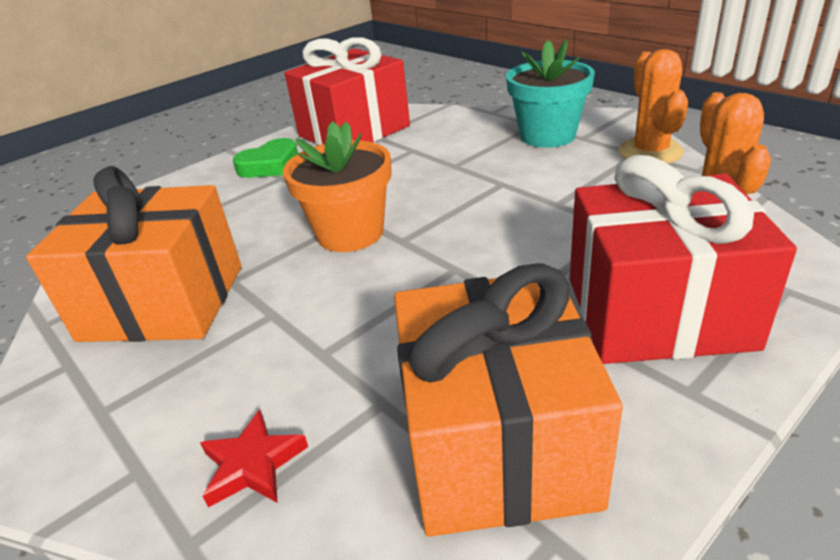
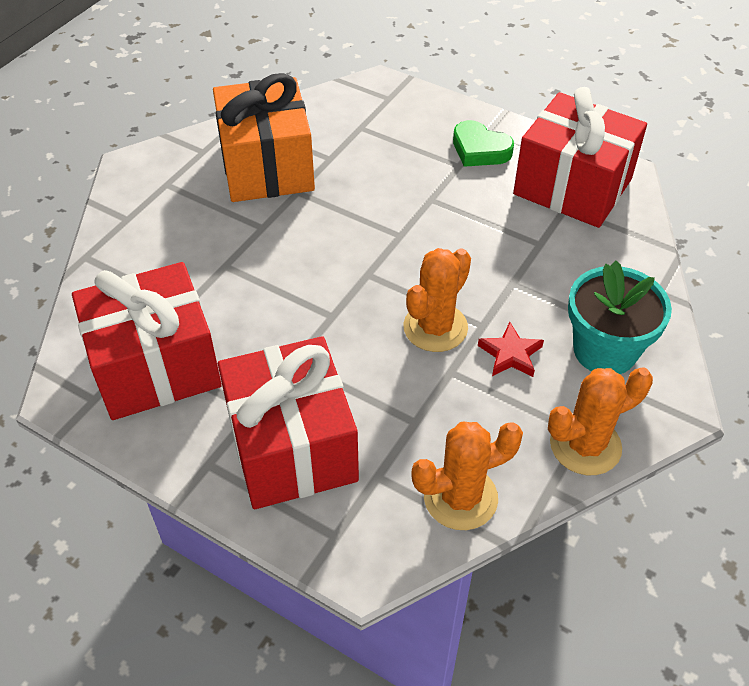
camera: 70 degrees right, 15 degrees up
red star [200,410,308,507] -> red star moved to [478,322,544,377]
orange flower pot [283,121,392,252] -> none
orange gift [394,263,623,537] -> red gift [72,262,222,420]
none -> orange cactus [403,248,471,352]

